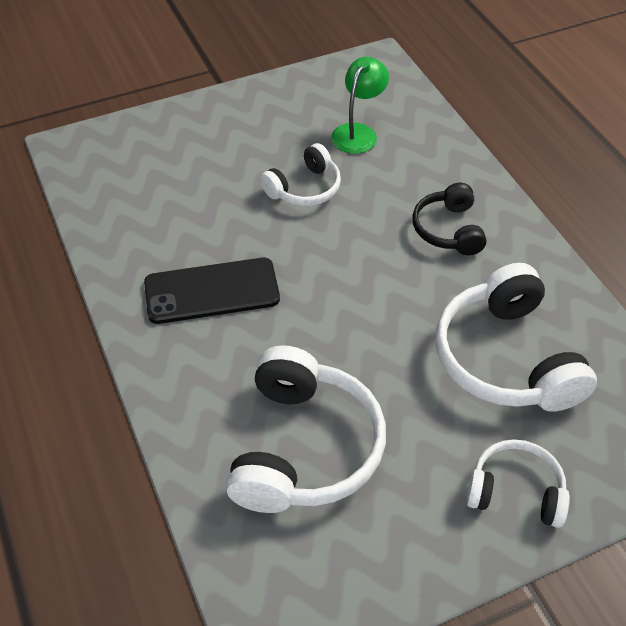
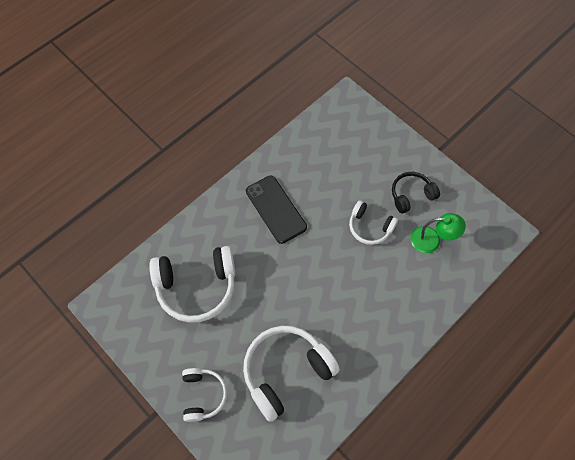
camera: 70 degrees right, 15 degrees up
black headphones [413,183,487,255] -> black headphones moved to [392,172,440,213]

